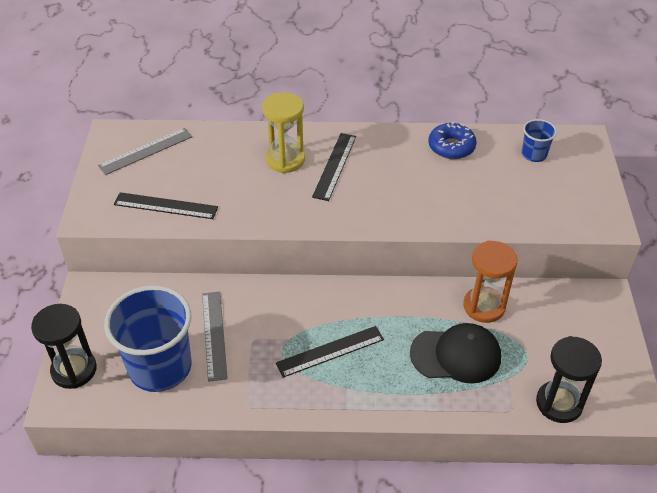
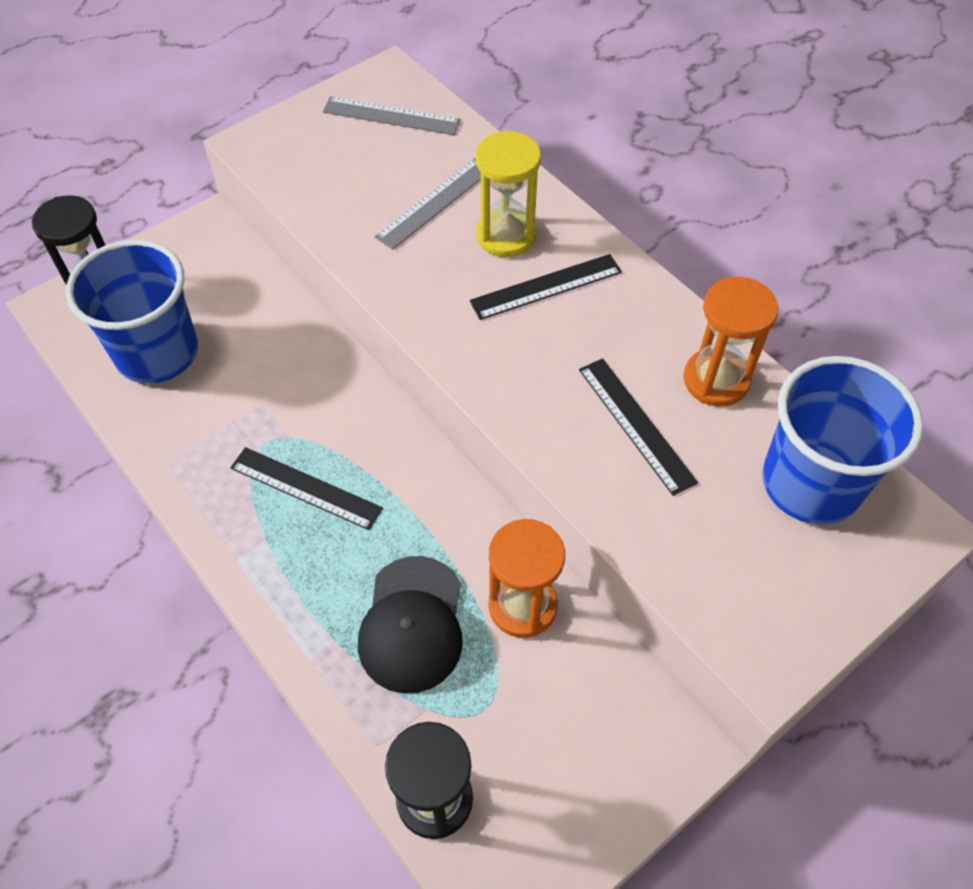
camera: 50 degrees right, 10 degrees up
black ruler [114,192,218,219] -> black ruler moved to [579,358,698,496]
grey ruler [202,292,228,382] -> grey ruler moved to [374,158,481,250]
black cap [410,323,501,384] -> black cap turned 45 degrees clockwise [358,556,463,694]
blue donut [428,122,477,159] -> orange hourglass [684,277,779,407]
blue cup [522,119,557,162] -> blue cup [762,356,923,525], size x2.16

